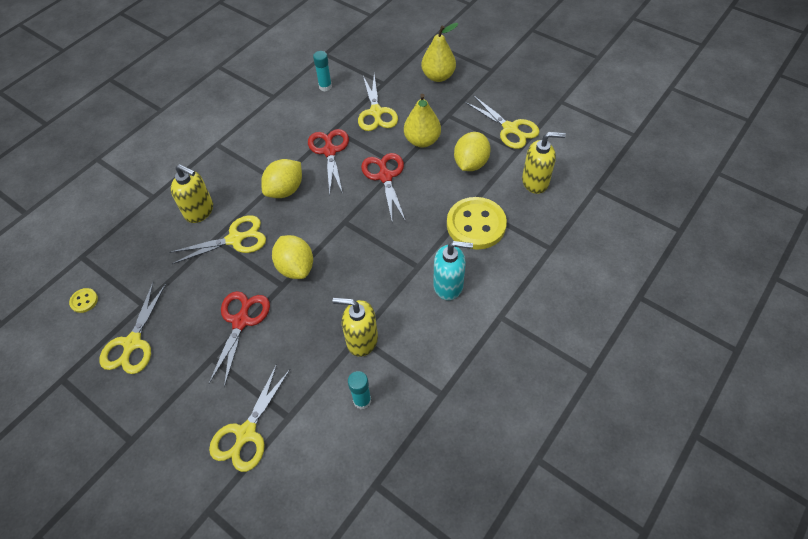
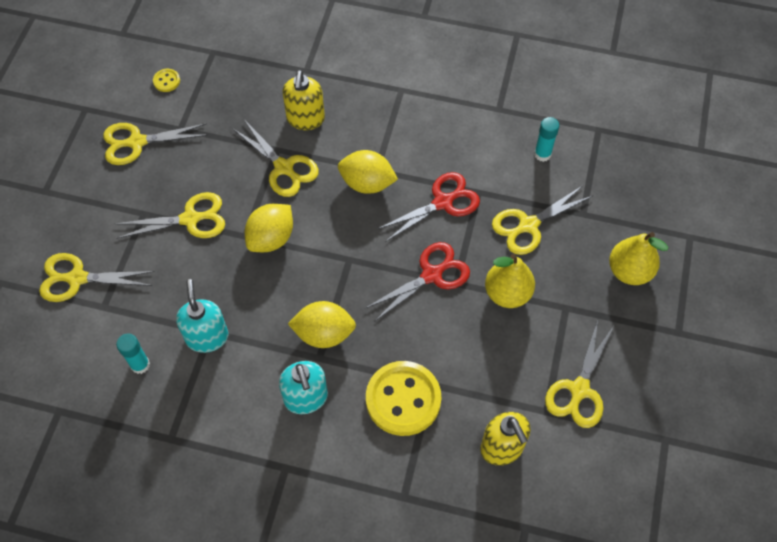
camera: 65 degrees right, 5 degrees up
red scissors [209,291,270,387] -> yellow scissors [115,192,225,239]
yellow soap dispenser [333,298,378,357] -> turquoise soap dispenser [176,279,228,353]
yellow lemon [454,132,491,171] -> yellow lemon moved to [288,301,356,348]

